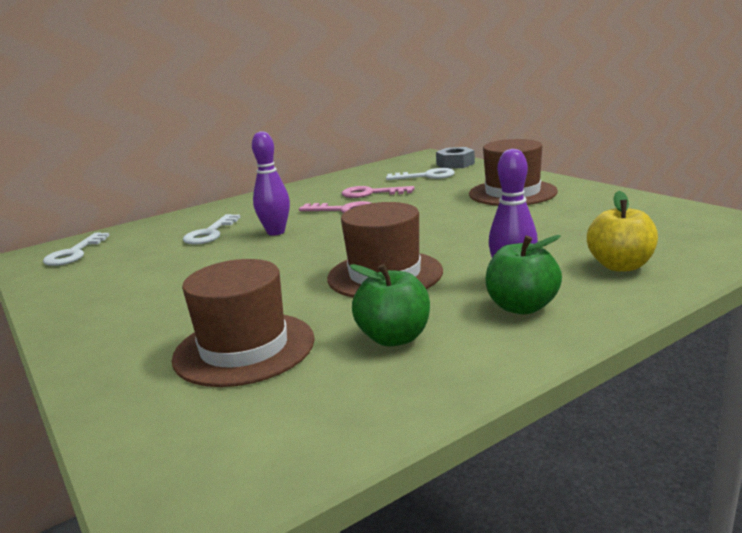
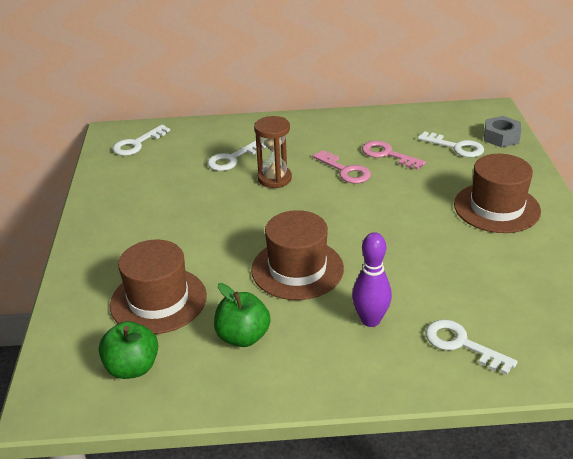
camera: 30 degrees right, 15 degrees up
purple bowling pin [252,131,290,236] -> brown hourglass [254,116,292,188]
green apple [485,235,562,314] -> green apple moved to [99,321,158,379]
yellow apple [587,191,658,272] -> white key [426,319,518,375]

